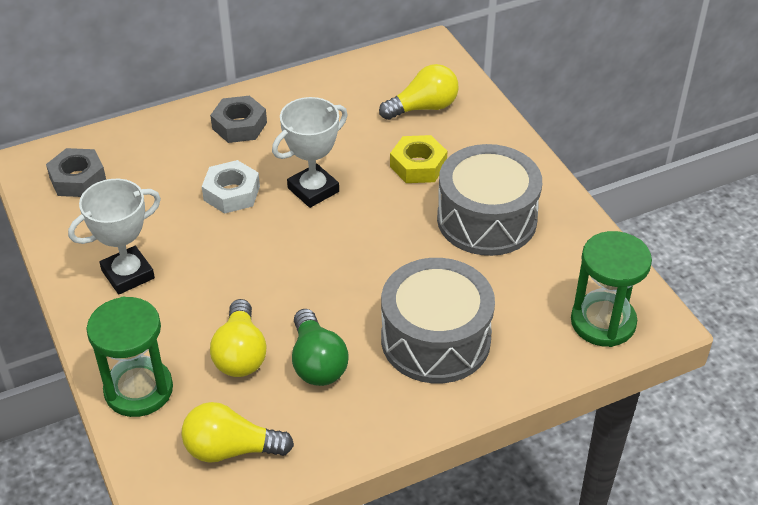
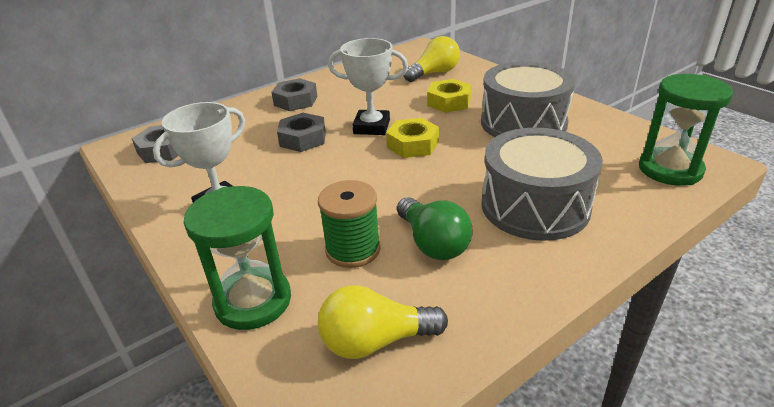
camera: 10 degrees left, 10 degrees down
white nut [202,160,260,214] -> grey nut [277,113,326,152]
yellow light bulb [210,299,266,377] -> green spool [318,180,381,268]
white trophy [272,97,348,208] -> white trophy turned 60 degrees clockwise [328,38,408,135]
none -> yellow nut [386,118,439,158]

